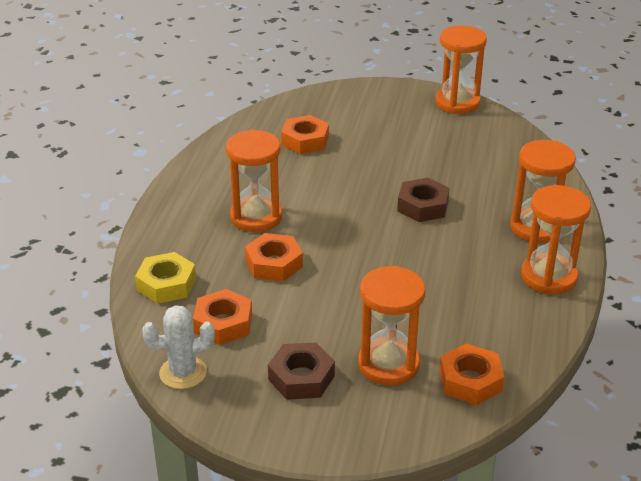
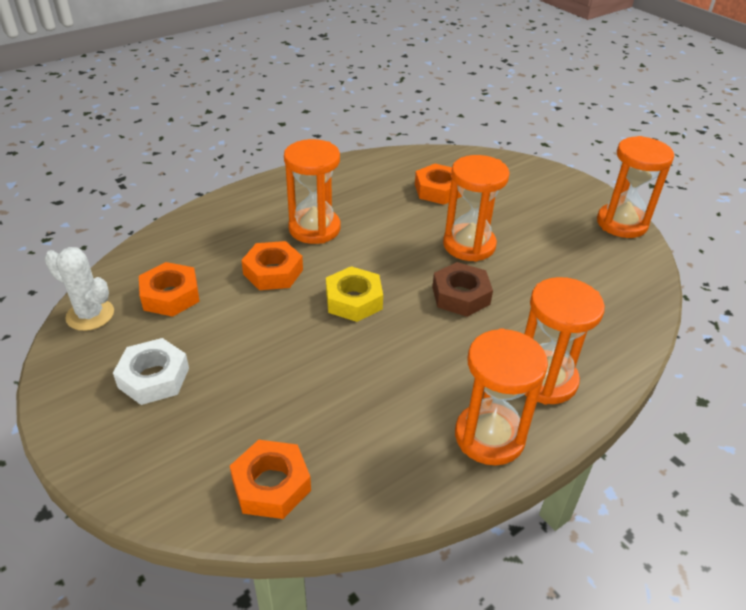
camera: 40 degrees right, 5 degrees up
yellow nut [135,252,196,304] -> yellow nut moved to [326,266,383,322]
brown nut [268,342,335,400] -> white nut [113,338,189,405]
orange hourglass [358,266,425,386] -> orange hourglass moved to [443,155,510,262]

